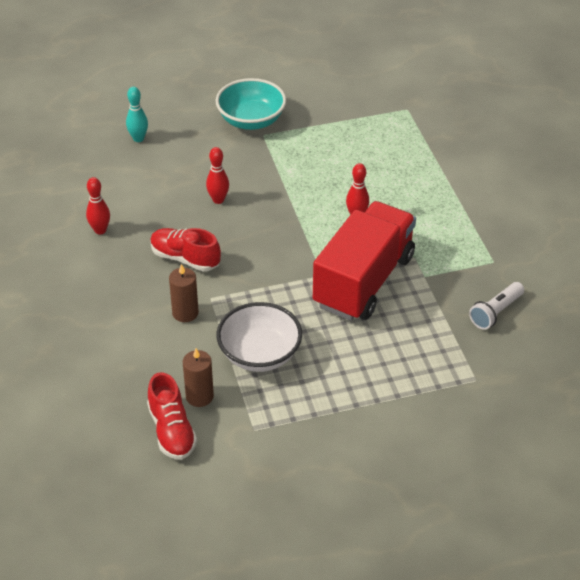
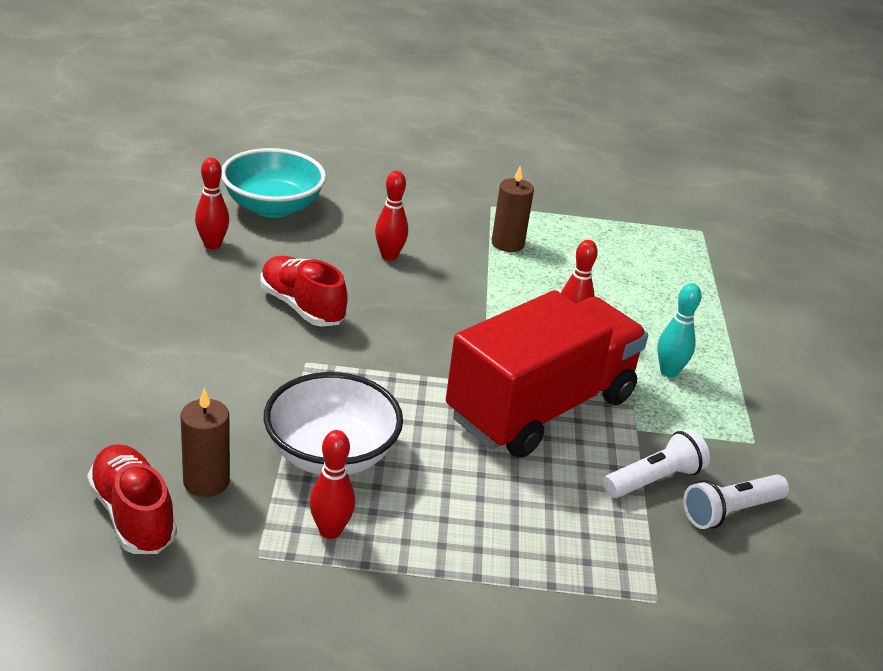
camera: 15 degrees right, 10 degrees down
turquoise bowling pin [126,87,148,142] -> turquoise bowling pin moved to [657,283,702,378]
red shoe [147,372,197,460] -> red shoe turned 150 degrees clockwise [87,444,177,554]
brown candle [169,264,199,322] -> brown candle moved to [492,165,534,252]
turquoise bowl [216,78,286,130] -> turquoise bowl moved to [221,148,326,218]
none -> red bowling pin [309,430,355,539]
none -> white flashlight [603,429,710,498]

